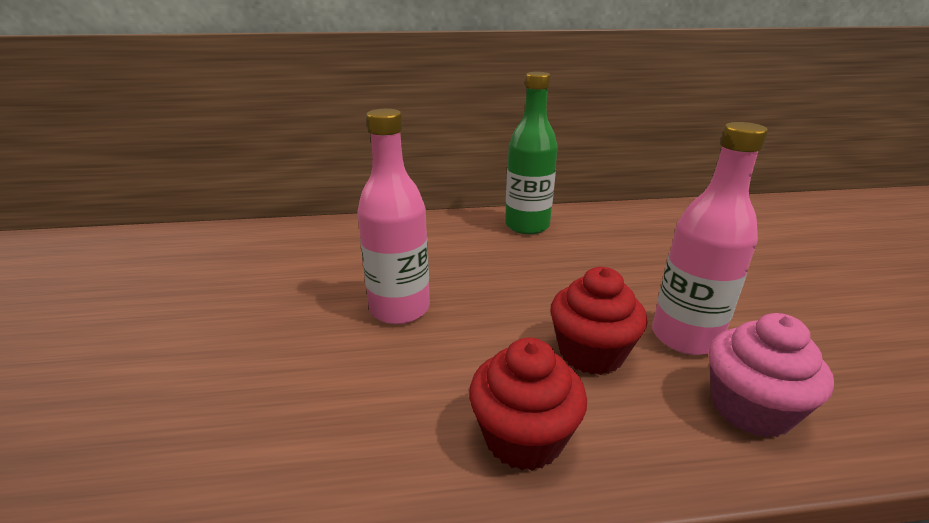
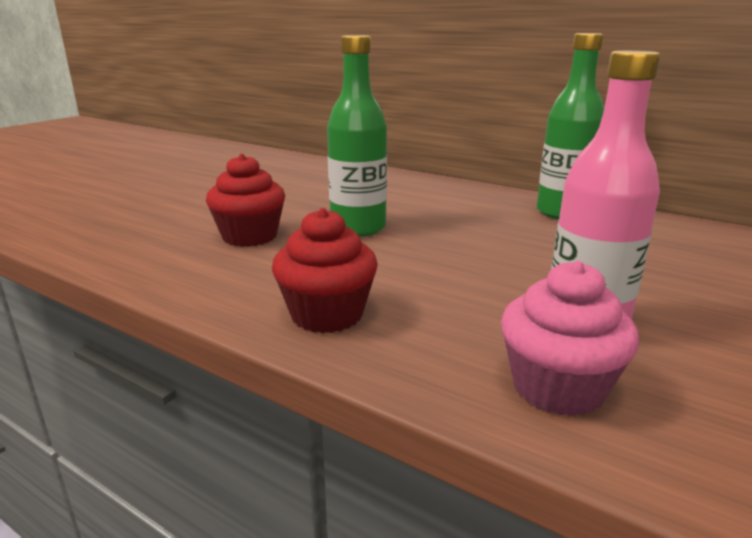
camera: 40 degrees right, 5 degrees down
pink bottle [358,109,430,324] -> green bottle [327,35,387,237]
red cupcake [550,267,648,375] -> red cupcake moved to [206,154,285,247]

